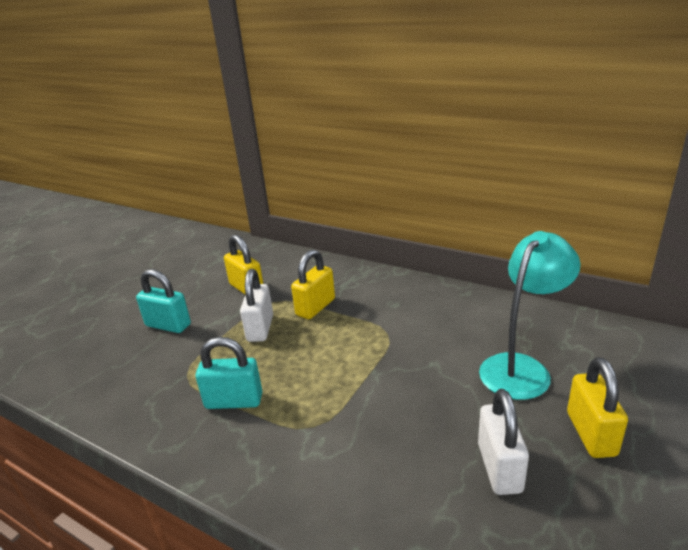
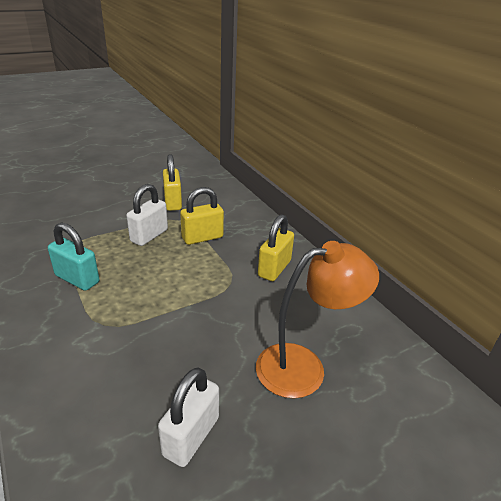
camera: 25 degrees right, 5 degrees up
turquoise padlock [136,269,191,333] -> none
turquoise lamp [479,231,580,400] -> orange lamp [256,241,379,398]
yellow padlock [567,357,628,458] -> yellow padlock moved to [258,214,294,281]

